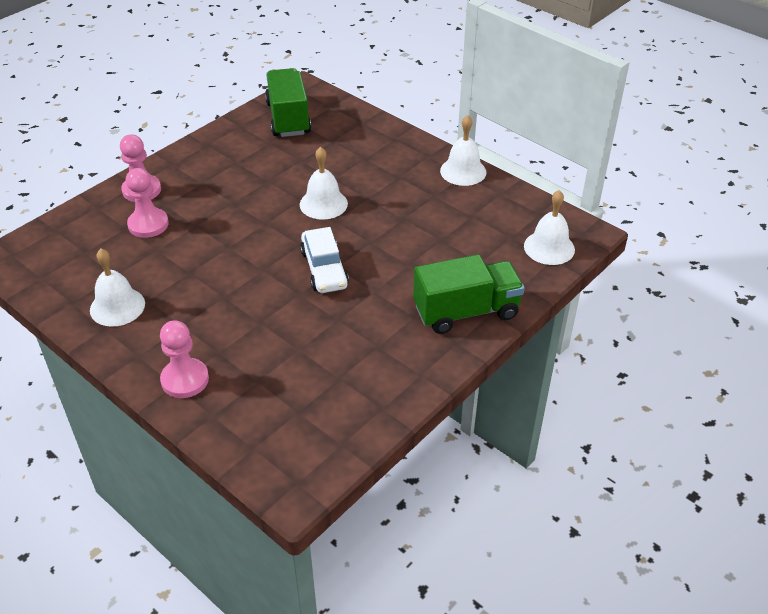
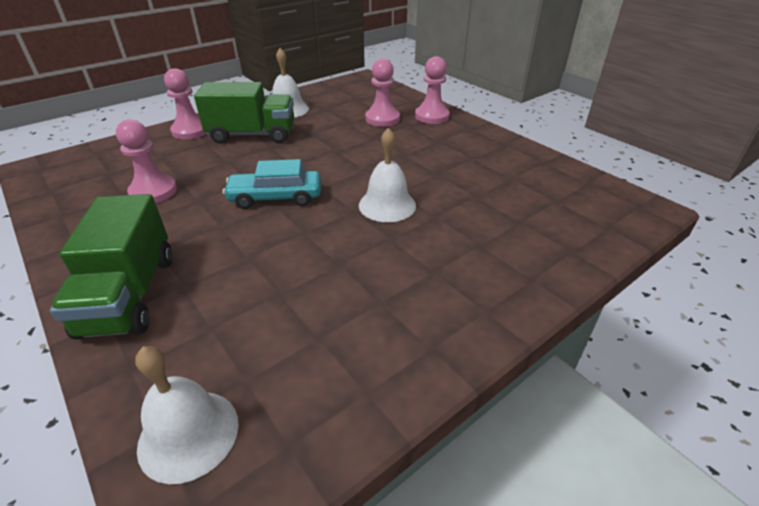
camera: 100 degrees right, 5 degrees down
green truck [265,68,311,137] -> green truck moved to [194,82,294,144]
white car [300,227,349,293] -> turquoise car [223,159,321,209]
white bell [440,115,486,186] -> none
none -> pink pawn [116,119,177,203]

